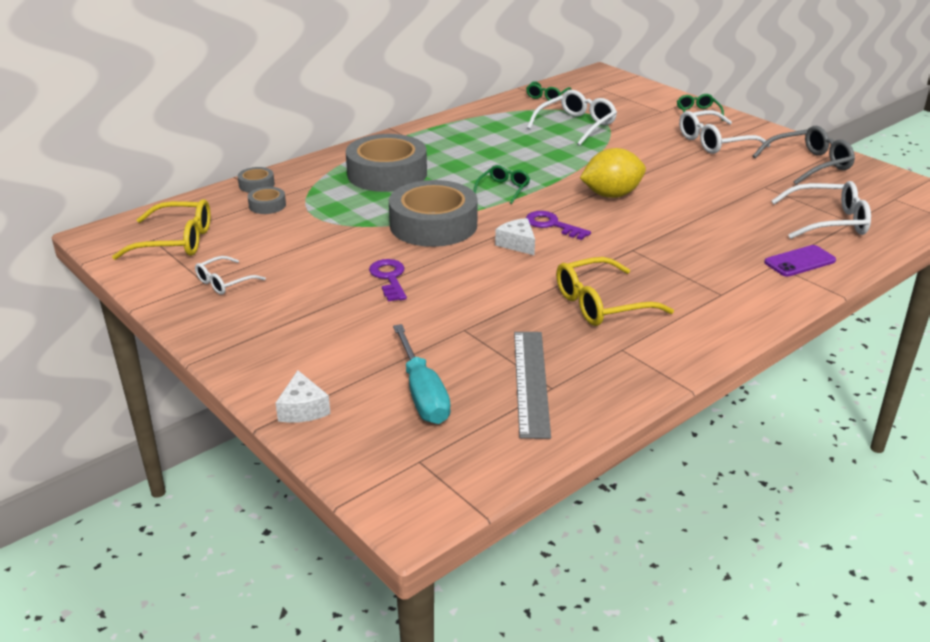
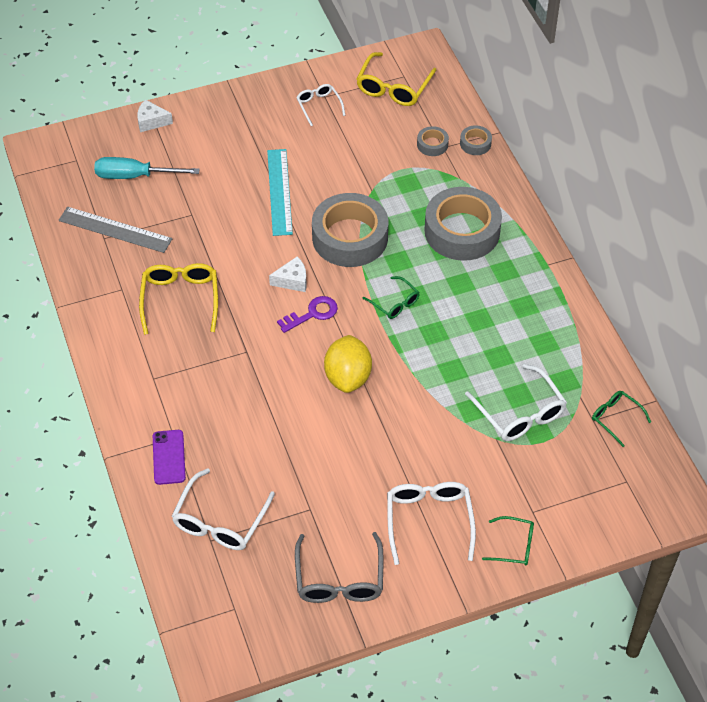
camera: 110 degrees right, 20 degrees up
purple key [369,259,407,302] -> turquoise ruler [267,149,293,236]

